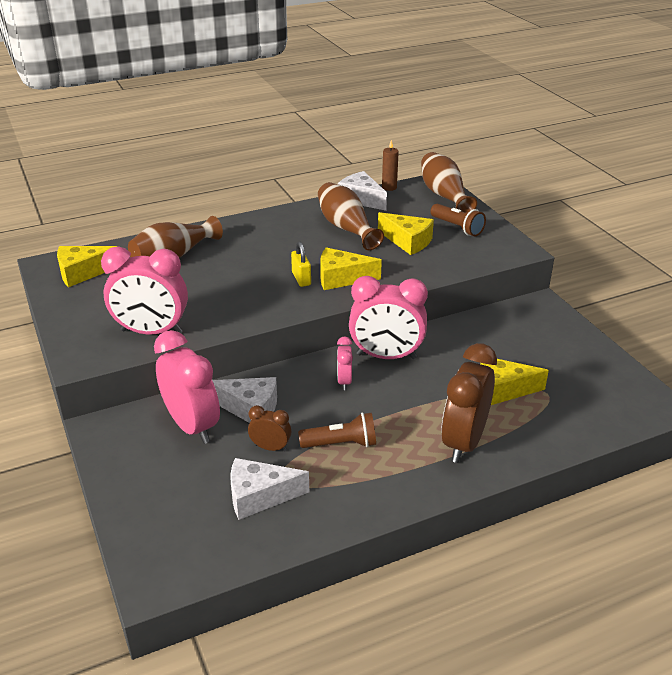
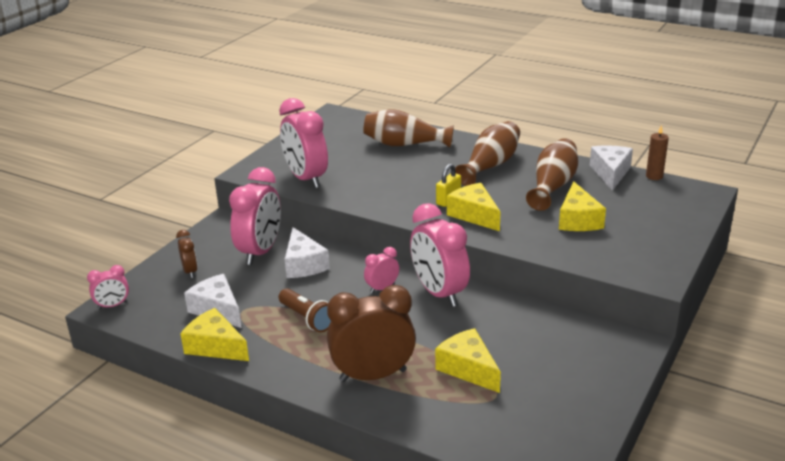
camera: 55 degrees right, 5 degrees down
yellow cheese [57,246,118,287] -> yellow cheese moved to [180,308,249,361]
brown clock [248,405,291,451] -> brown clock moved to [176,230,197,278]
brown vase [421,152,477,213] -> brown vase moved to [455,121,520,186]
brown flashlight [430,204,486,236] -> none
none -> pink clock [87,265,129,310]

